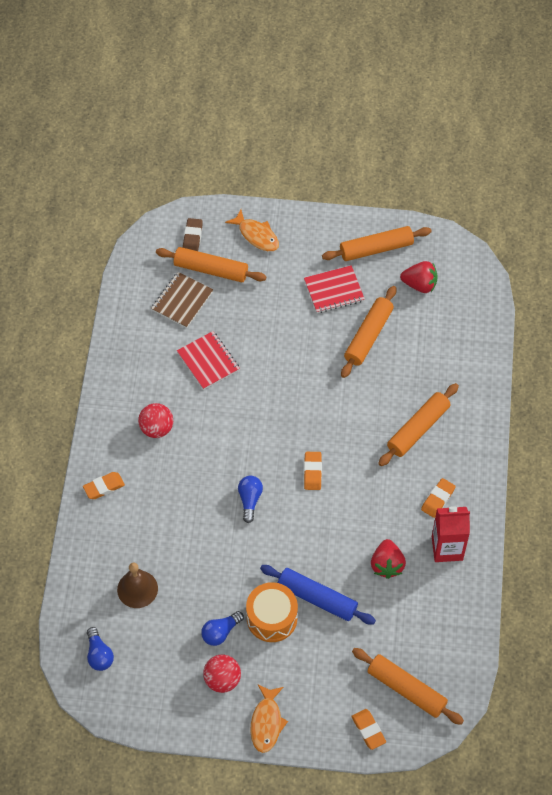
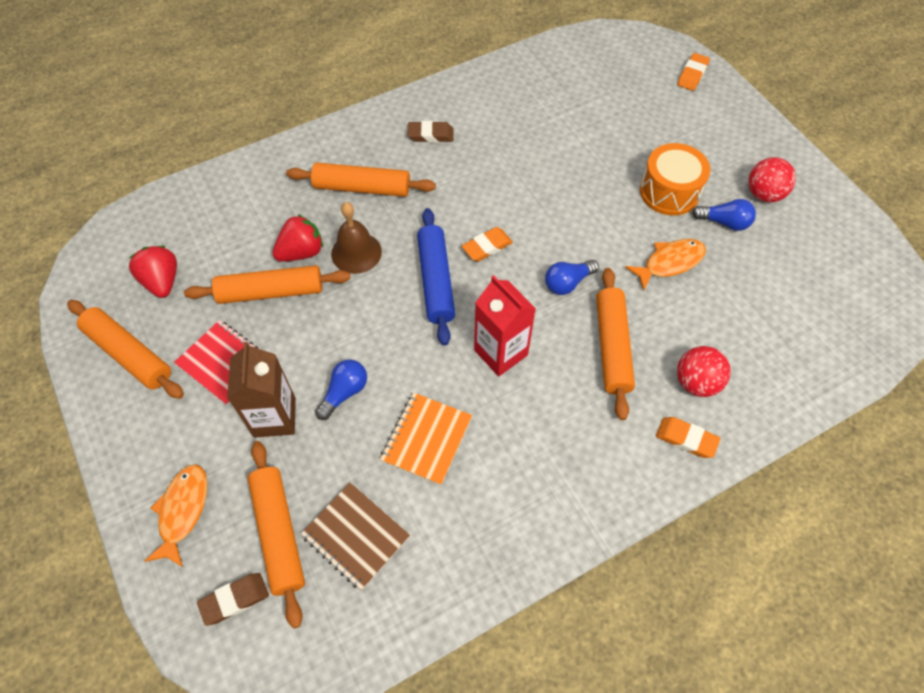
camera: 125 degrees left, 0 degrees up
blue light bulb [87,627,114,671] -> blue light bulb moved to [315,359,367,420]
brown bell [117,563,158,608] -> brown bell moved to [331,202,382,274]
red ball [138,403,173,438] -> red ball moved to [677,346,731,397]
brown notebook [151,272,213,328] -> brown notebook turned 45 degrees clockwise [301,483,410,590]
red notebook [177,331,240,390] -> orange notebook [380,393,472,485]
orange fish [250,684,288,753] -> orange fish moved to [625,239,706,291]
blue rolling pin [260,565,376,624] -> blue rolling pin moved to [417,208,455,346]
orange rolling pin [352,648,464,725] -> orange rolling pin moved to [596,268,635,420]
red strawberry [371,539,406,579] -> red strawberry moved to [272,214,323,262]
orange eraser [421,478,456,518] -> brown eraser [407,121,454,143]
red carton [432,506,470,562] -> red carton moved to [474,275,536,376]
none -> brown carton [227,342,296,438]

